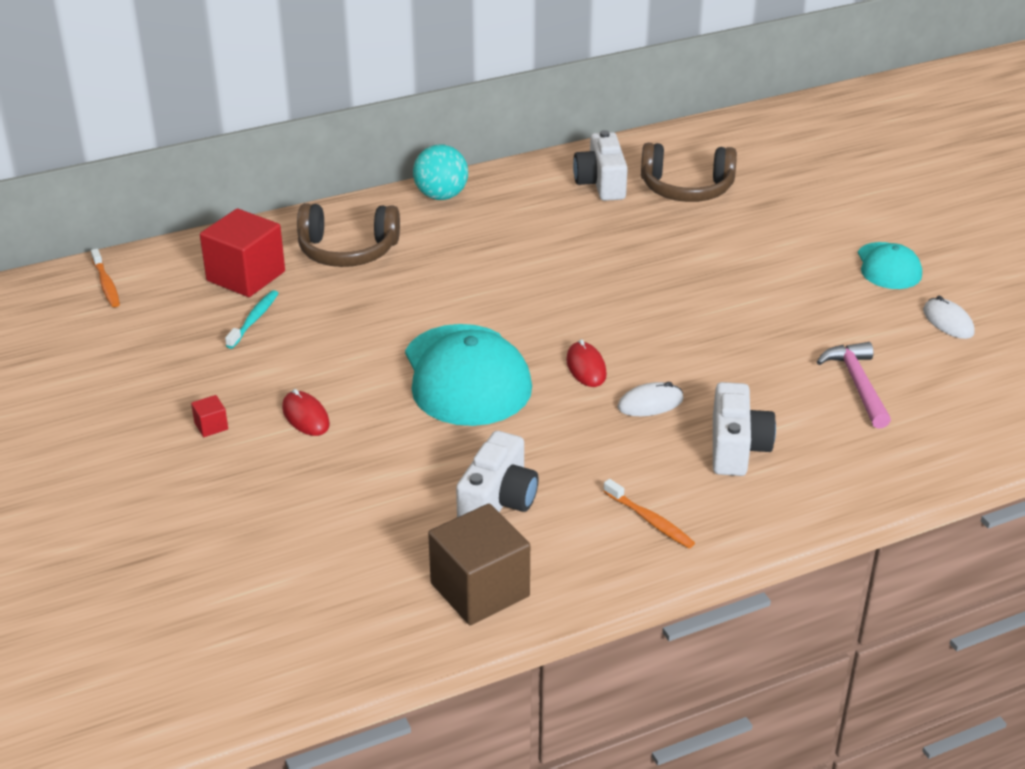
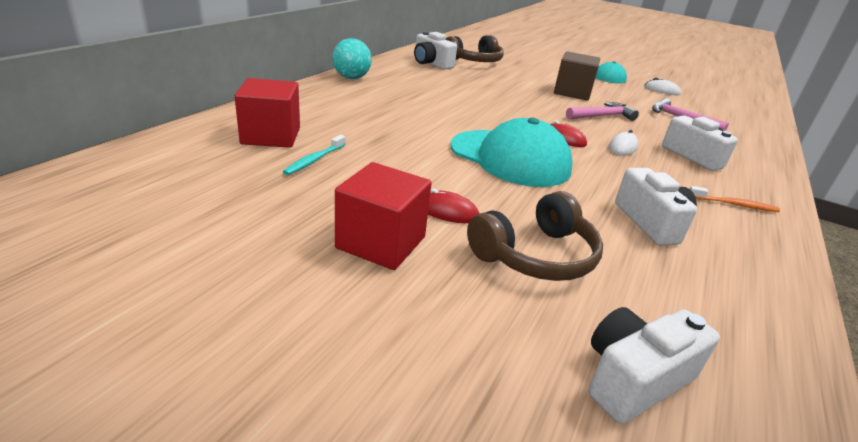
camera: 40 degrees left, 5 degrees down
orange toothbrush [91,249,120,307] -> none
red cube [191,395,228,437] -> red cube [335,162,432,270], size x2.42
turquoise toothbrush [225,290,278,349] -> turquoise toothbrush turned 135 degrees counterclockwise [283,135,346,175]
brown headphones [297,203,400,267] -> brown headphones moved to [467,191,603,281]
brown cube [428,504,530,625] -> brown cube moved to [554,51,600,100]
none -> pink hammer [566,102,639,121]
none -> white camera [588,307,720,424]

